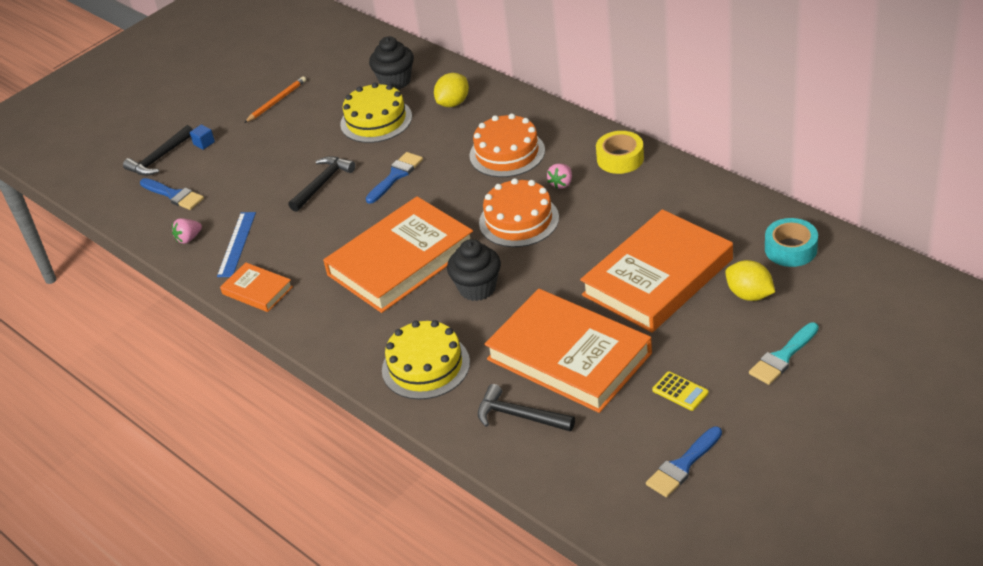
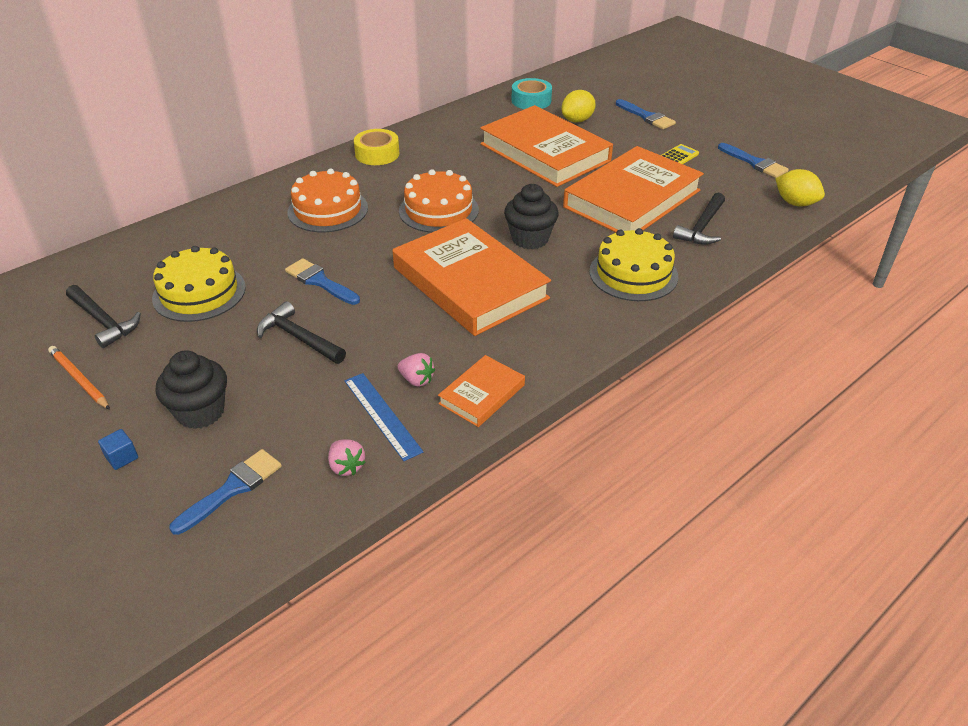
camera: 90 degrees left, 0 degrees up
black hammer [123,125,193,176] -> black hammer moved to [66,285,141,348]
blue ruler [217,212,256,277] -> blue ruler turned 45 degrees clockwise [345,373,423,461]
black cupcake [369,36,414,90] -> black cupcake moved to [156,350,227,429]
yellow lemon [434,73,469,107] -> yellow lemon moved to [775,169,825,206]
pink strawberry [547,164,572,189] -> pink strawberry moved to [398,353,435,387]
turquoise brush [749,322,819,385] -> blue brush [616,99,676,129]

